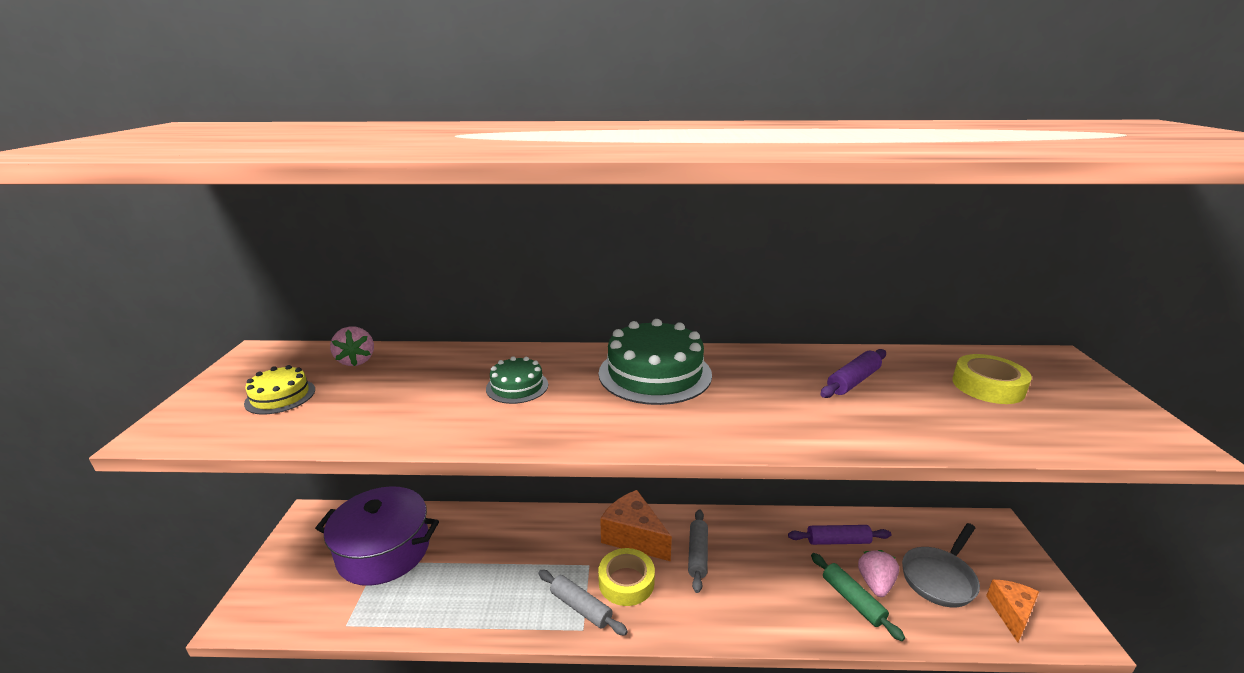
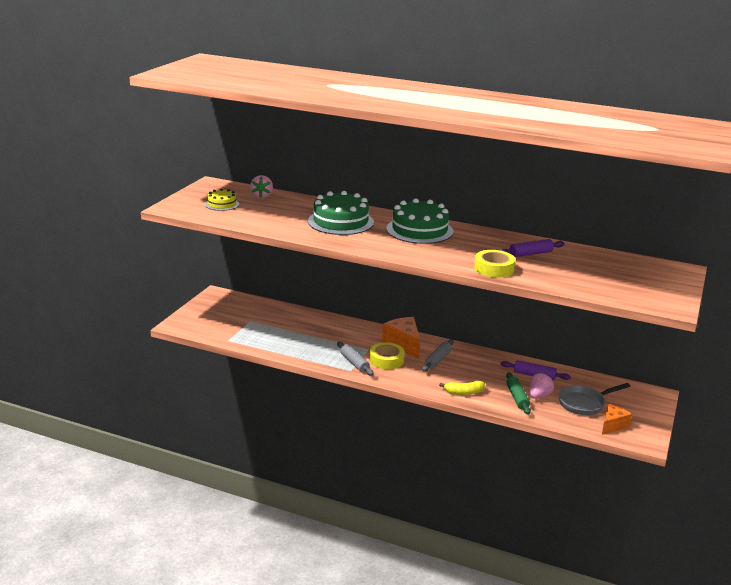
camera: 20 degrees right, 0 degrees up
purple pot [315,486,439,586] -> none
green cake [486,356,548,404] -> green cake [308,191,374,235], size x1.90
yellow tape [952,354,1032,404] -> yellow tape moved to [474,250,515,278]
none -> yellow banana [439,381,485,395]

